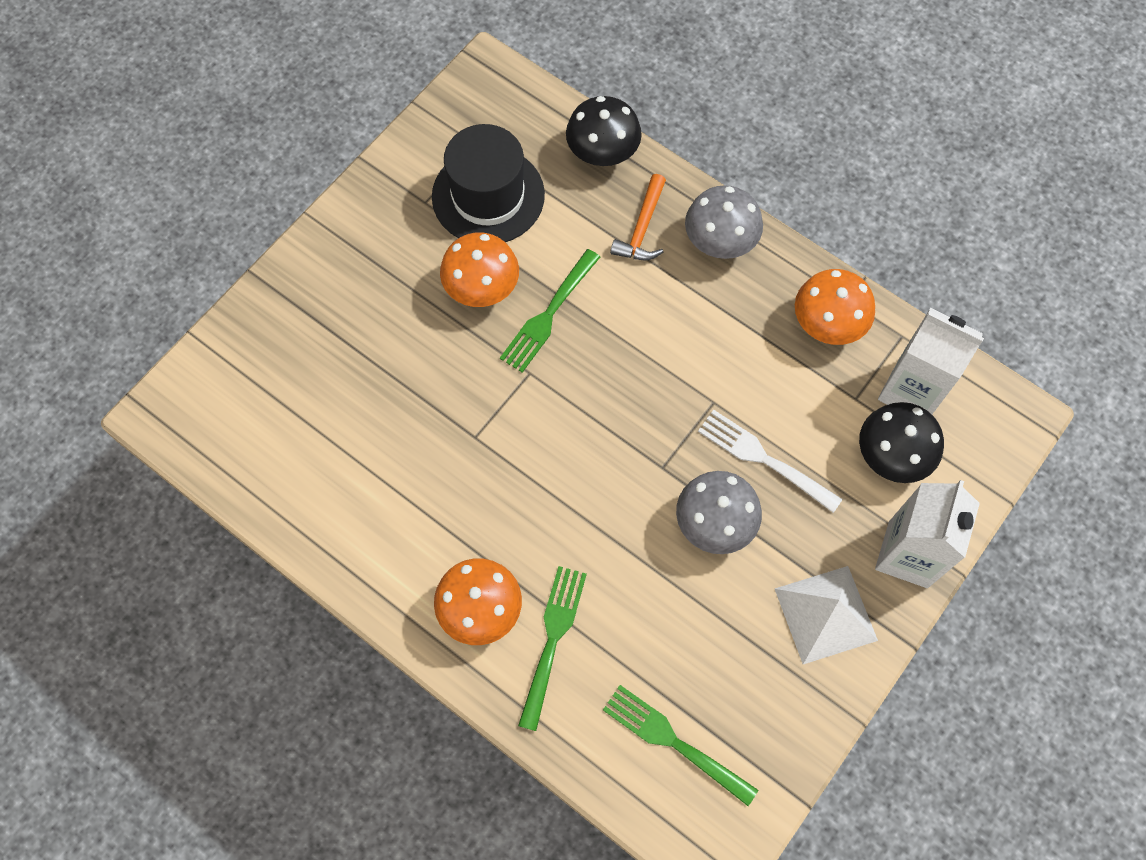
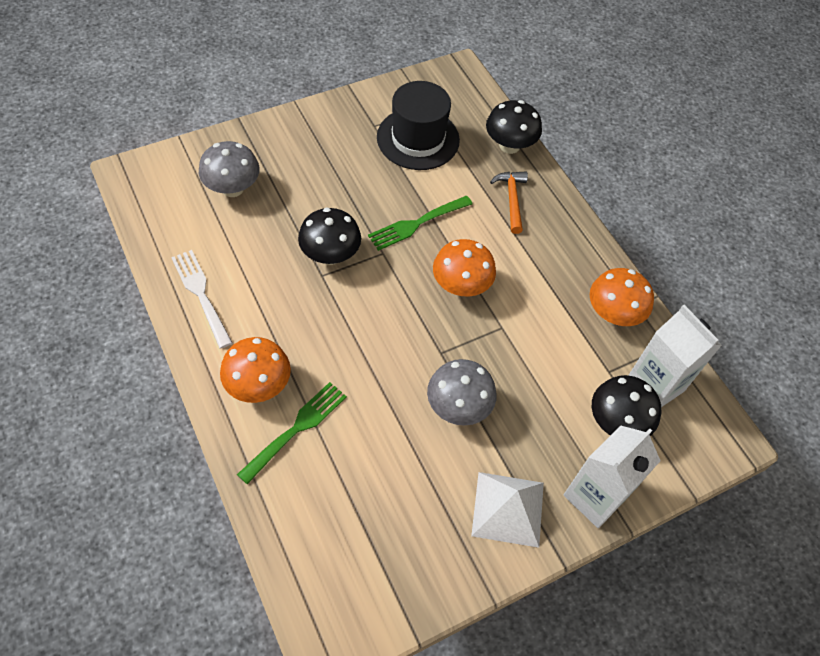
camera: 20 degrees right, 10 degrees down
orange mushroom [440,233,519,307] -> orange mushroom moved to [433,239,496,296]
green fork [603,685,758,806] -> none
orange hammer [610,174,666,260] -> orange hammer turned 135 degrees clockwise [490,171,528,234]
grey mushroom [685,185,763,259] -> grey mushroom moved to [199,141,260,197]
white fork [698,410,843,513] -> white fork moved to [171,250,233,349]
none -> black mushroom [298,207,361,265]

